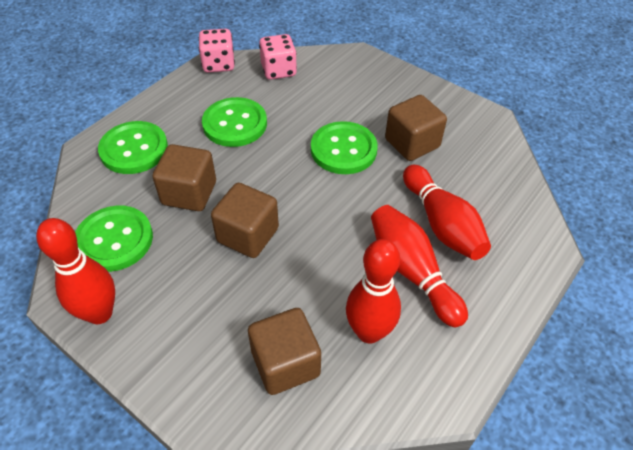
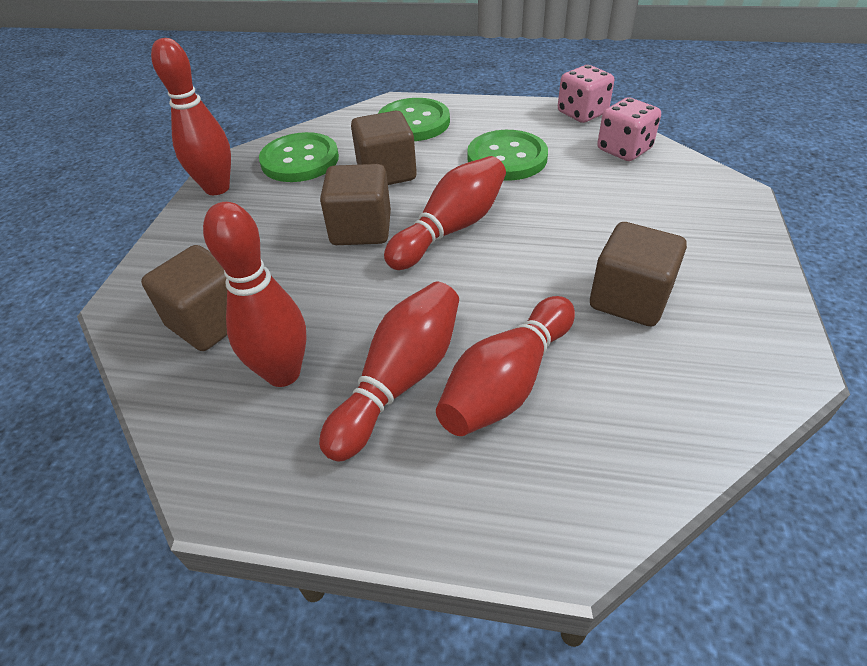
camera: 65 degrees right, 5 degrees down
green button [311,121,378,174] -> none
none -> red bowling pin [384,156,506,270]

